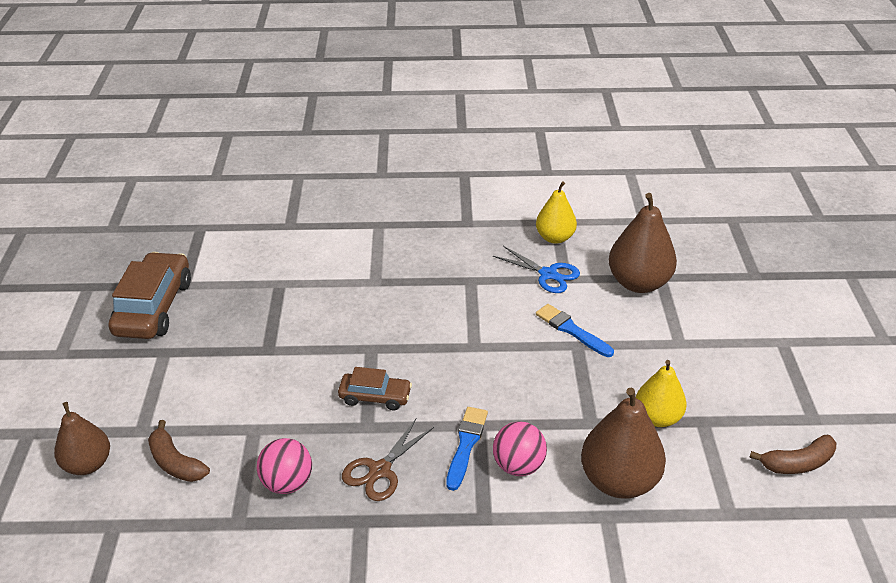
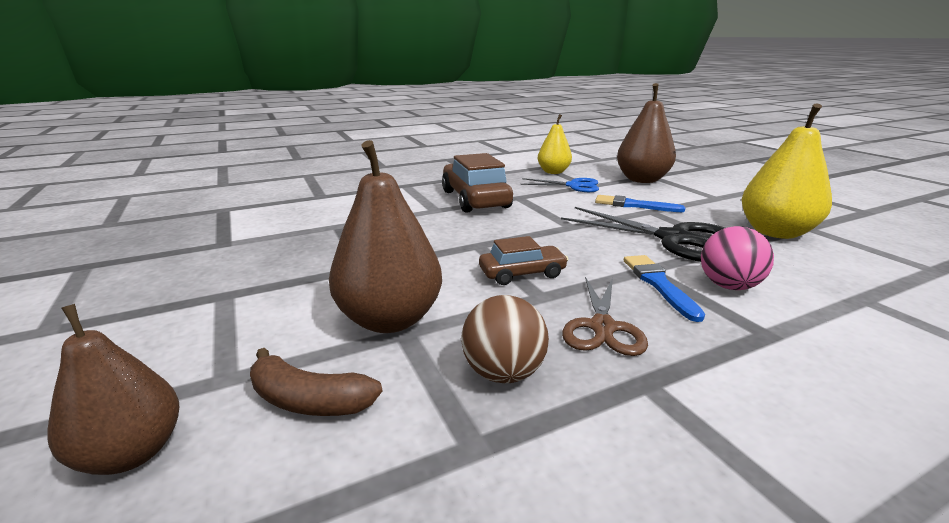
camera: 25 degrees left, 15 degrees down
brown car [108,252,191,339] -> brown car moved to [442,153,513,213]
pink ball [257,438,312,494] -> brown ball [461,295,549,383]
brown pear [581,388,666,499] -> brown pear moved to [329,140,442,333]
yellow pear [636,360,687,427] -> yellow pear [742,104,832,239], size x1.54
brown banana [749,435,836,474] -> none
none -> black scissors [561,207,725,262]

